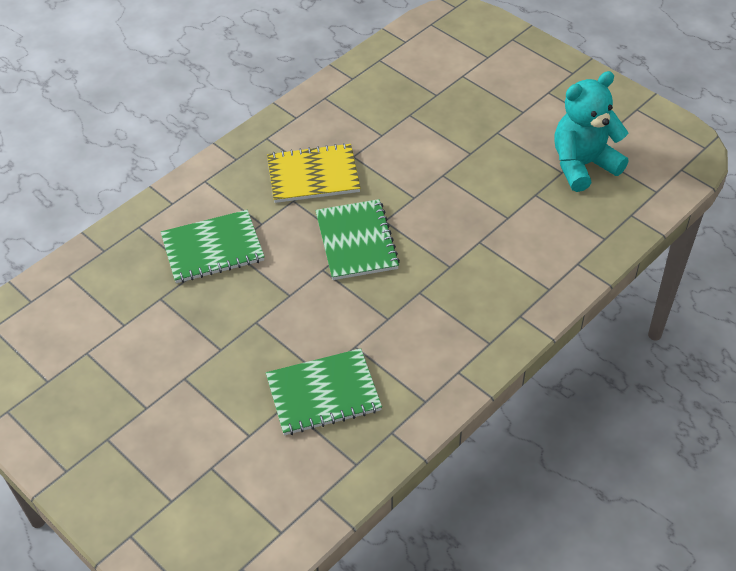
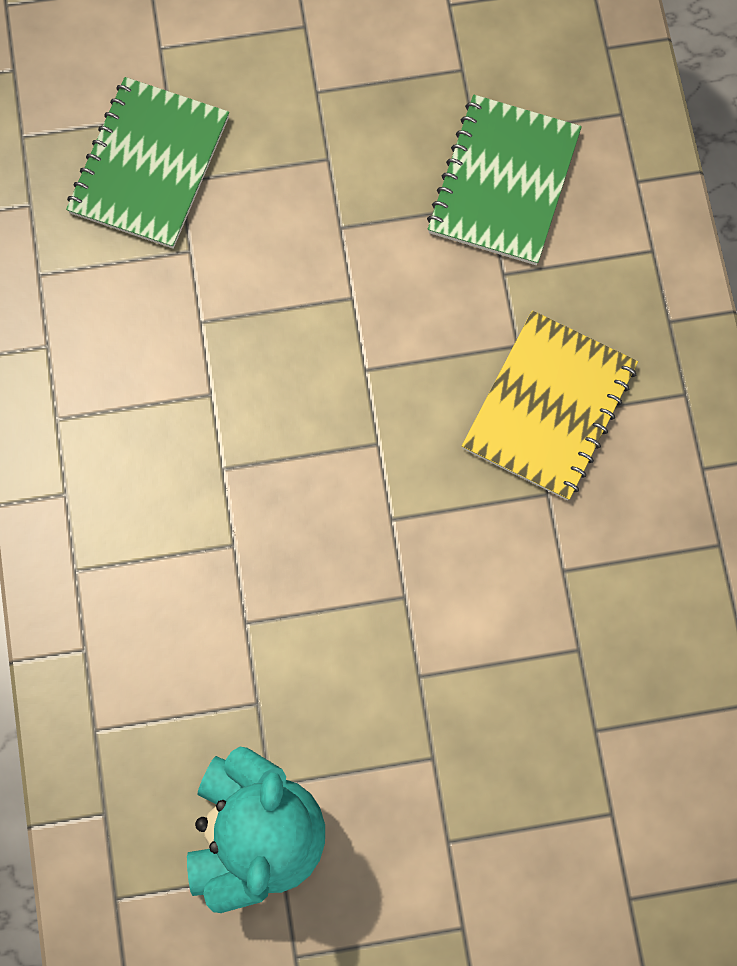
camera: 125 degrees right, 25 degrees up
green notebook [315,199,400,280] -> none

